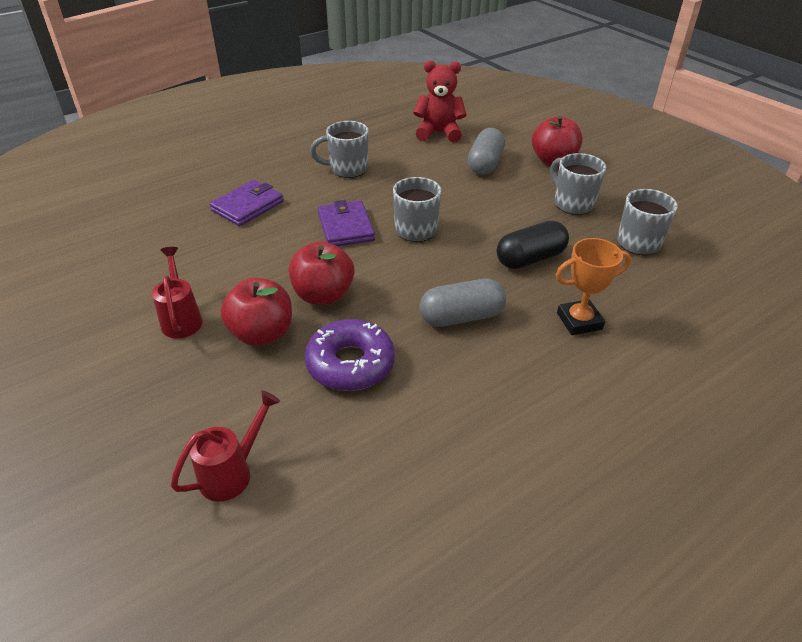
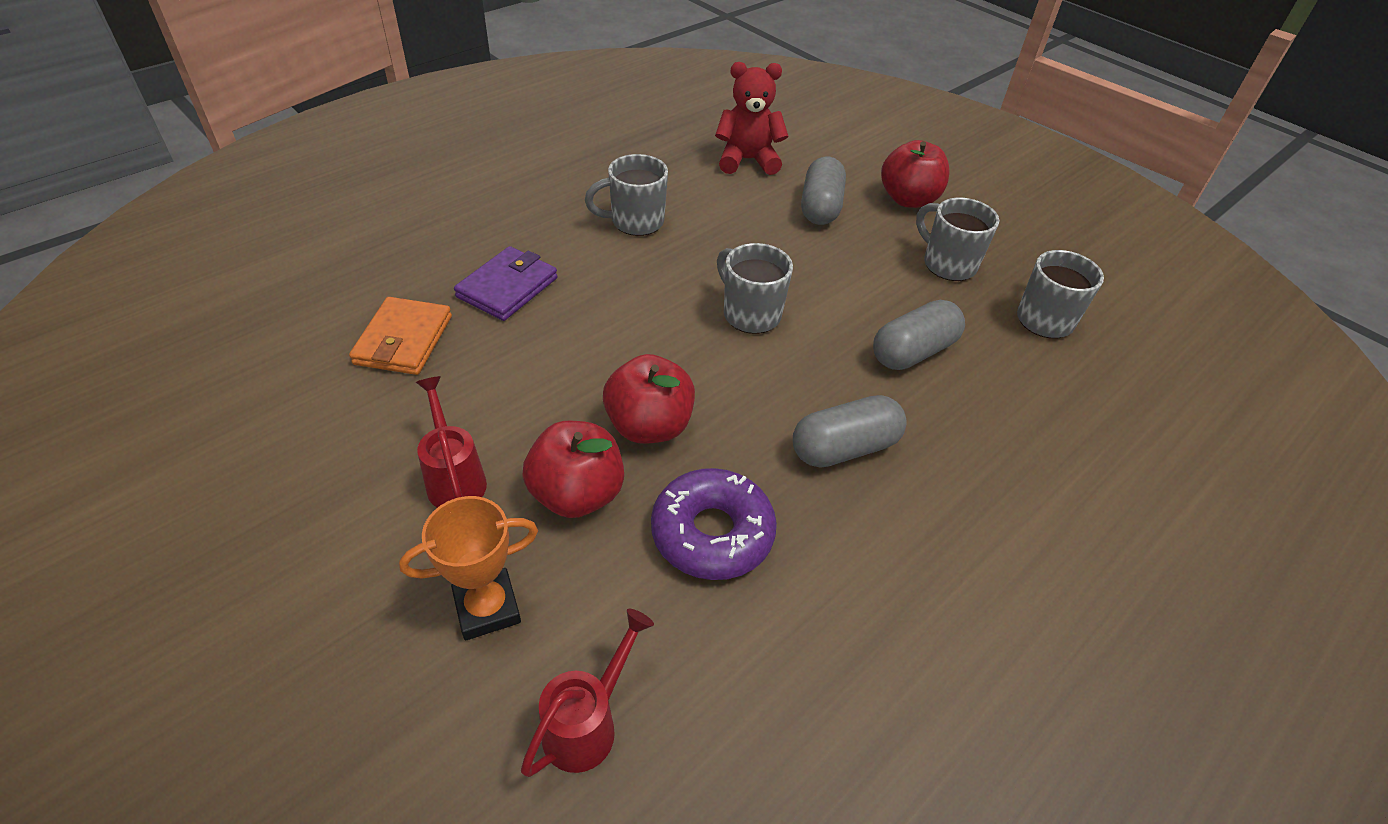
camera: 10 degrees left, 5 degrees up
purple wallet [318,200,375,246] -> none
black capsule [497,221,569,269] -> grey capsule [873,300,965,370]
orange trophy [556,238,631,335] -> orange trophy moved to [399,496,538,640]
none -> orange wallet [349,297,452,375]

